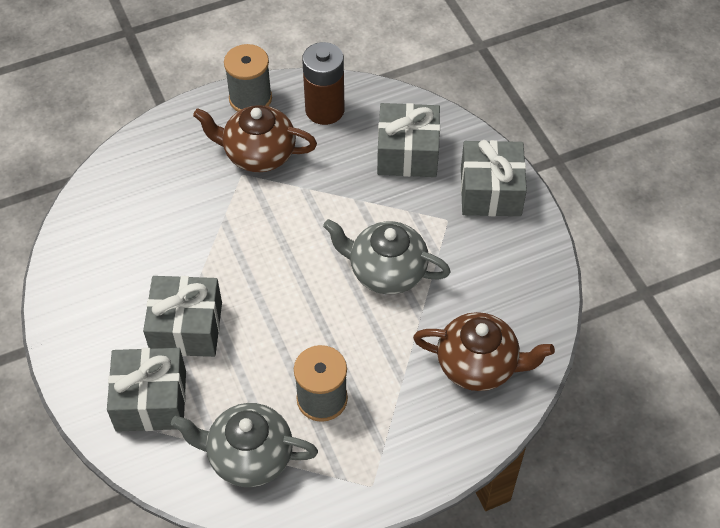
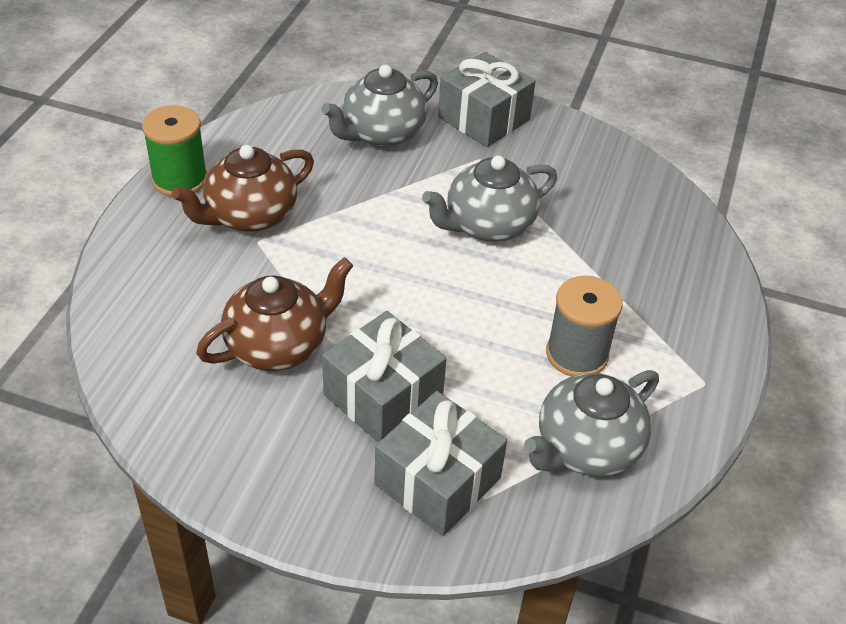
camera: 50 degrees left, 10 degrees down
grey spool [224,44,272,112] -> green spool [142,105,207,197]
brown battery [302,42,344,125] -> none
grey gift [377,103,440,177] -> grey teapot [321,64,438,147]
brown teapot [413,312,555,391] -> brown teapot moved to [196,257,353,371]

